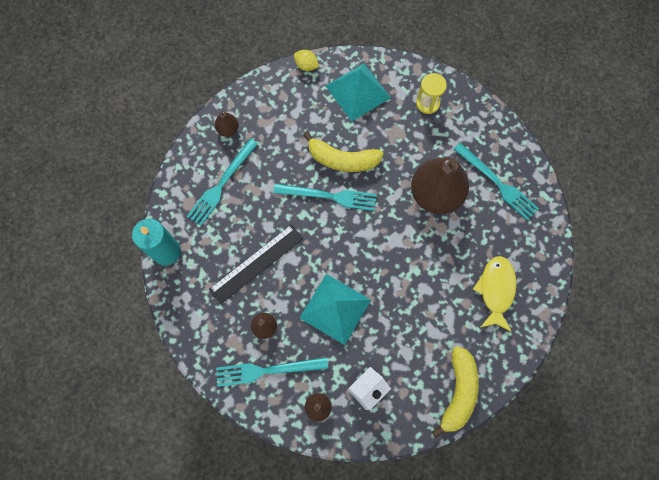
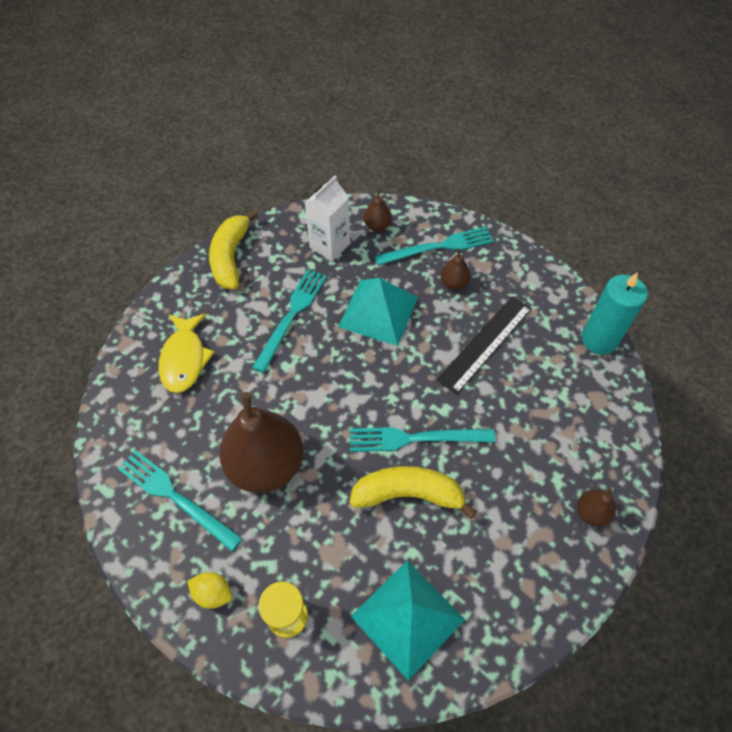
camera: 170 degrees right, 15 degrees down
turquoise fork [187,139,258,226] -> turquoise fork moved to [252,269,327,373]
yellow lemon [294,50,319,71] -> yellow lemon moved to [187,572,232,609]

